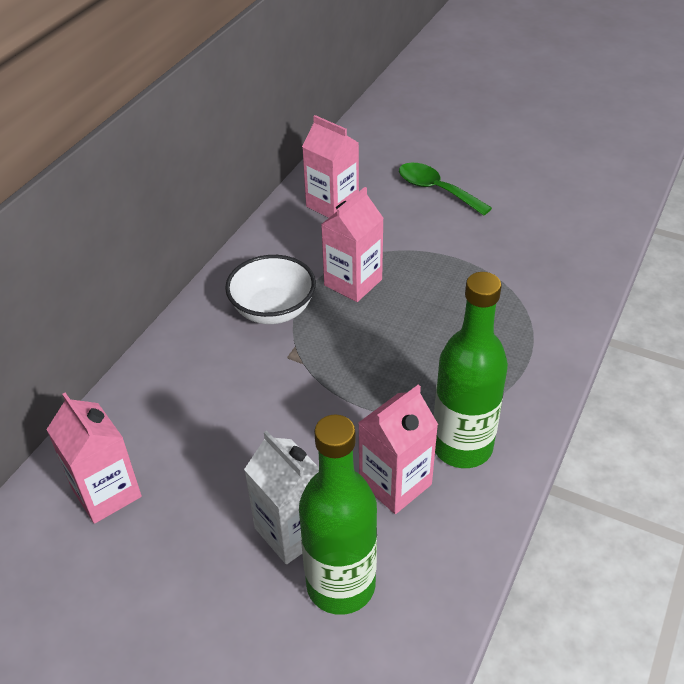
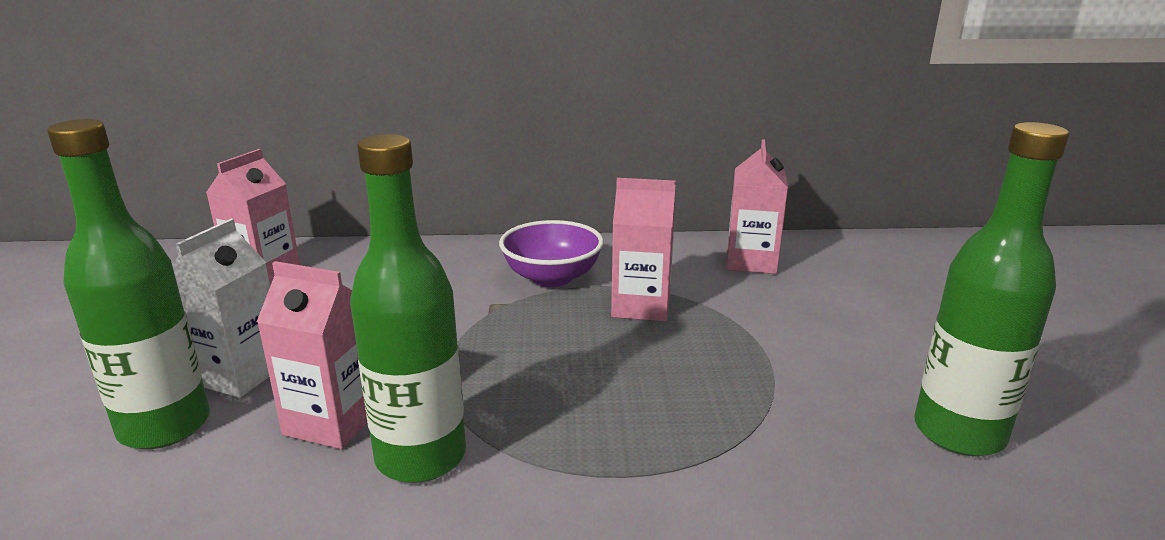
camera: 60 degrees right, 20 degrees down
white bowl [225,255,316,324] -> purple bowl [499,220,604,287]
green spoon [399,163,492,216] -> none
none -> green bottle [914,122,1069,456]

